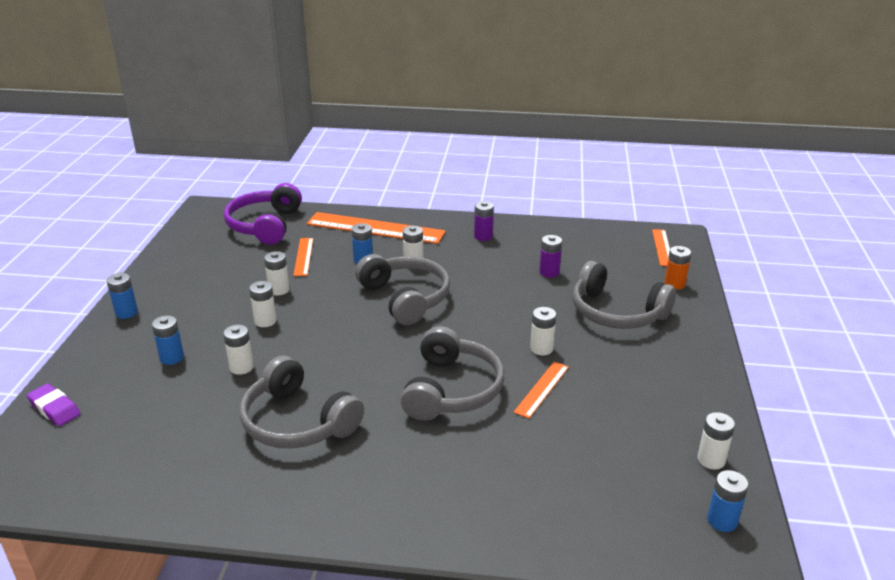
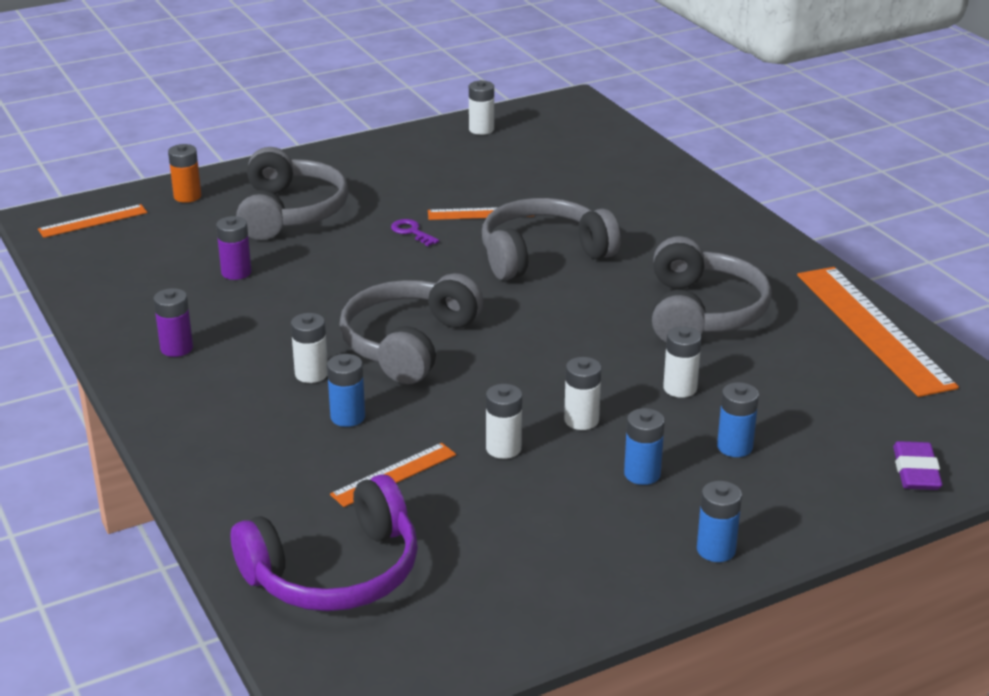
camera: 125 degrees left, 0 degrees up
orange ruler [307,212,446,244] -> orange ruler moved to [797,267,959,397]
white battery [530,307,556,355] -> purple key [391,219,439,246]
blue battery [707,470,748,532] -> blue battery moved to [624,408,665,485]

